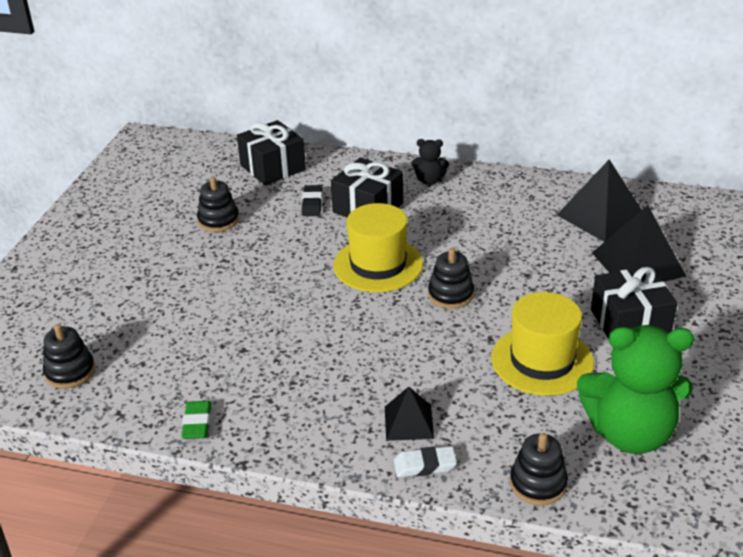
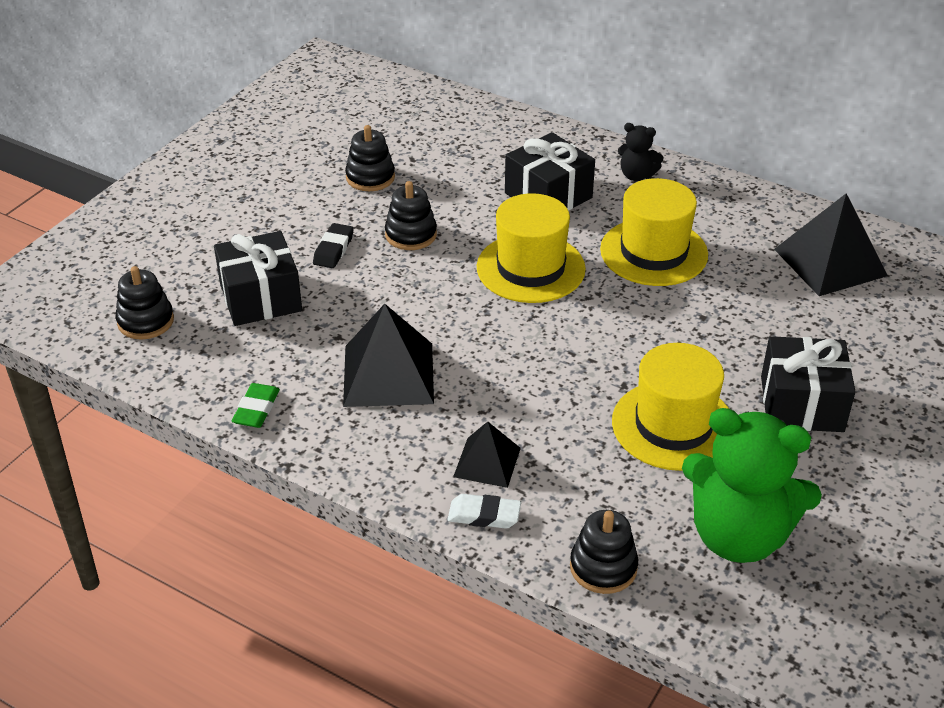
camera: 15 degrees right, 5 degrees up
black gift [237,120,306,185] -> black gift moved to [214,231,302,326]
black eraser [302,185,322,216] -> black eraser moved to [313,223,354,268]
black stacking toy [428,248,474,309] -> black stacking toy moved to [385,181,437,250]
black pyramid [592,205,686,282] -> black pyramid moved to [343,304,434,407]
none -> yellow hat [600,178,708,286]

